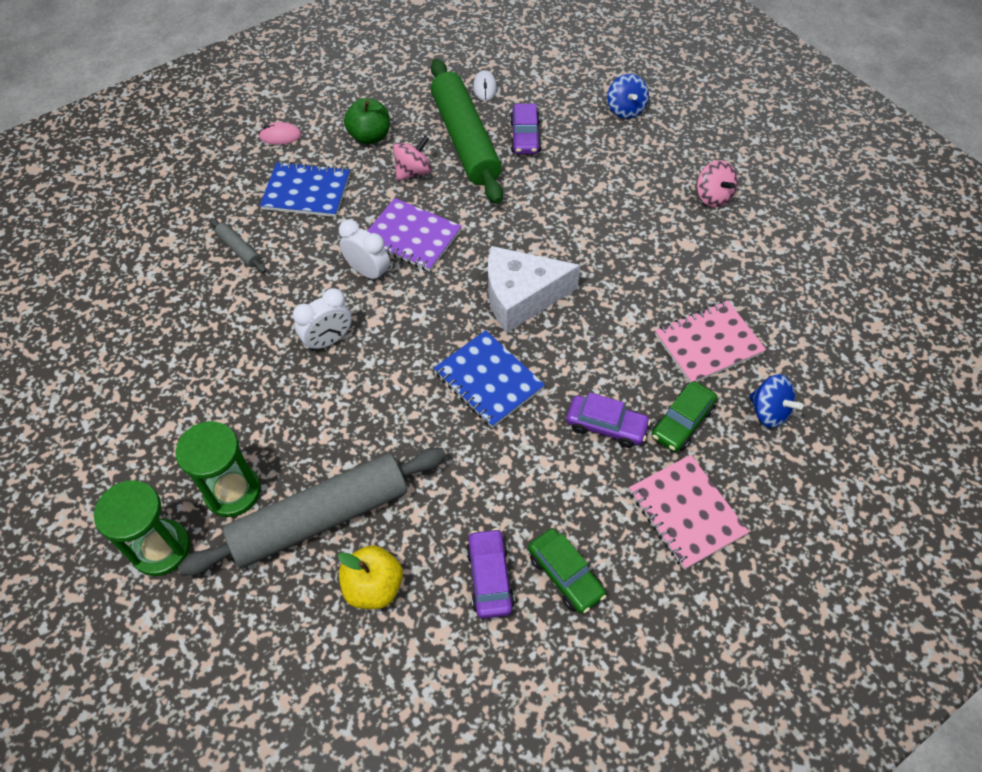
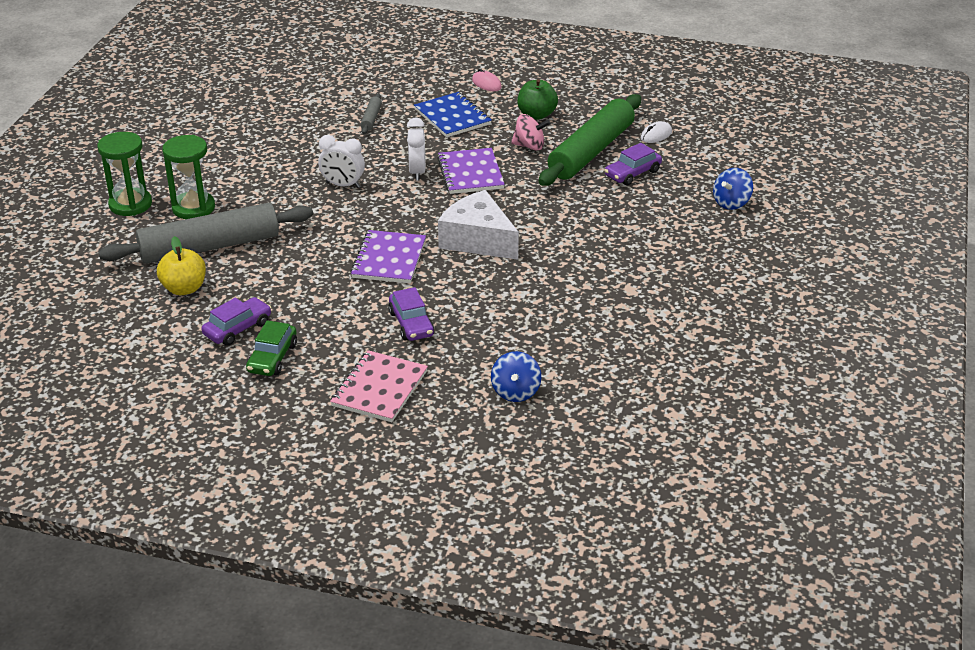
camera: 50 degrees right, 20 degrees down
grey rolling pin [178,447,446,576] -> grey rolling pin turned 45 degrees counterclockwise [98,203,313,264]
blue notebook [434,330,545,428] -> purple notebook [350,230,426,283]
green car [652,381,717,452] -> none
pink notebook [655,300,766,383] -> none
pink spinning top [697,160,738,207] -> none

